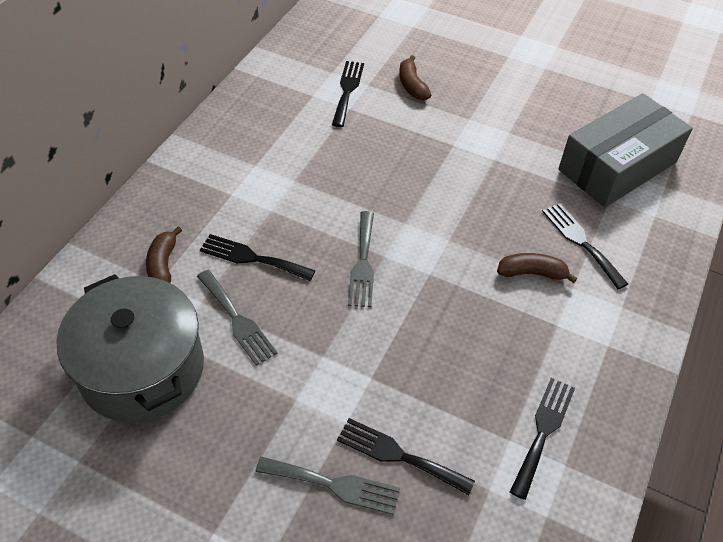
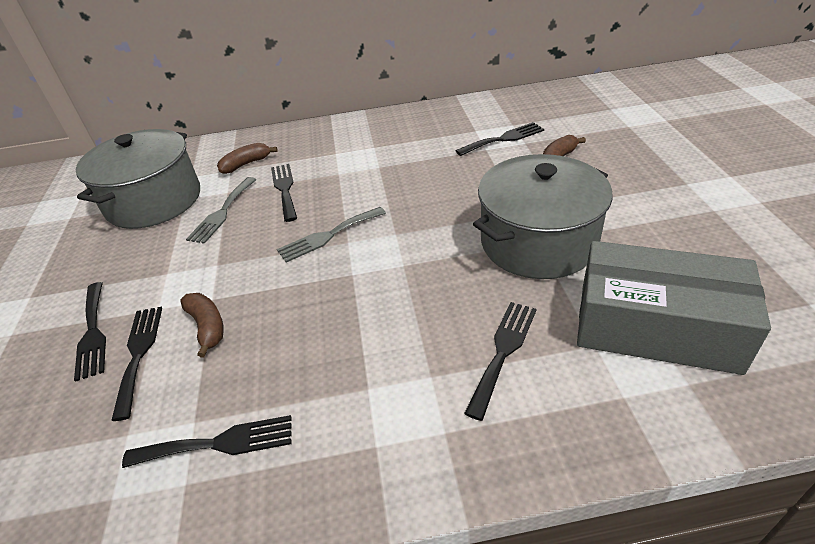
camera: 60 degrees right, 10 degrees down
grey fork [255,456,400,515] -> black fork [74,282,106,382]
brown banana [497,253,577,283] -> brown banana moved to [180,293,224,357]
none -> grey pot [473,154,613,279]

